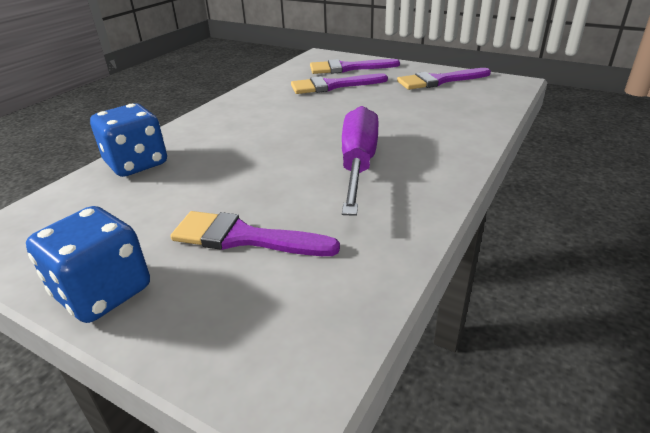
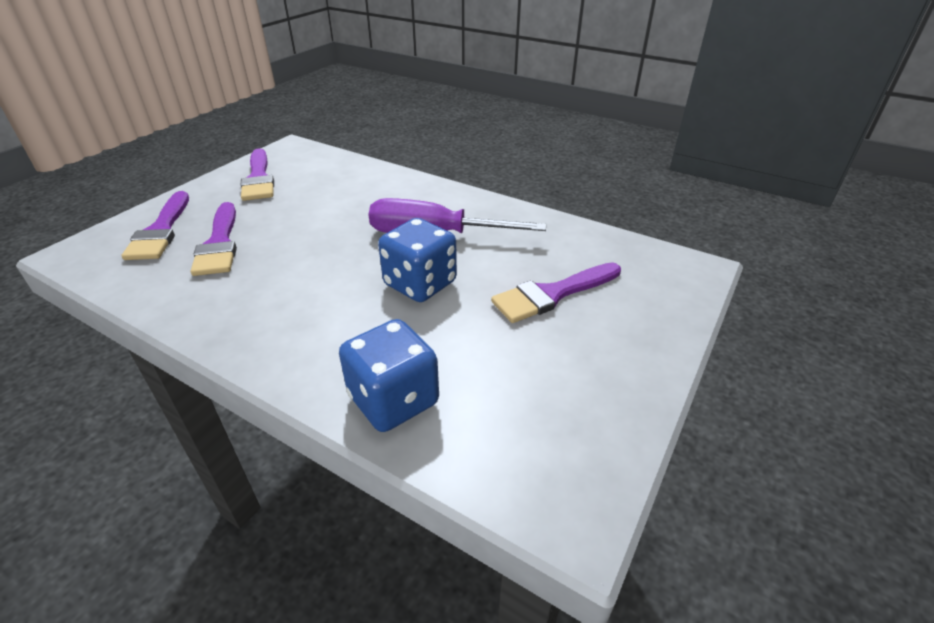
camera: 90 degrees left, 5 degrees up
blue dice [26,206,150,323] -> blue dice moved to [378,218,457,302]
purple brush [170,211,340,256] -> purple brush turned 45 degrees clockwise [491,262,621,323]

